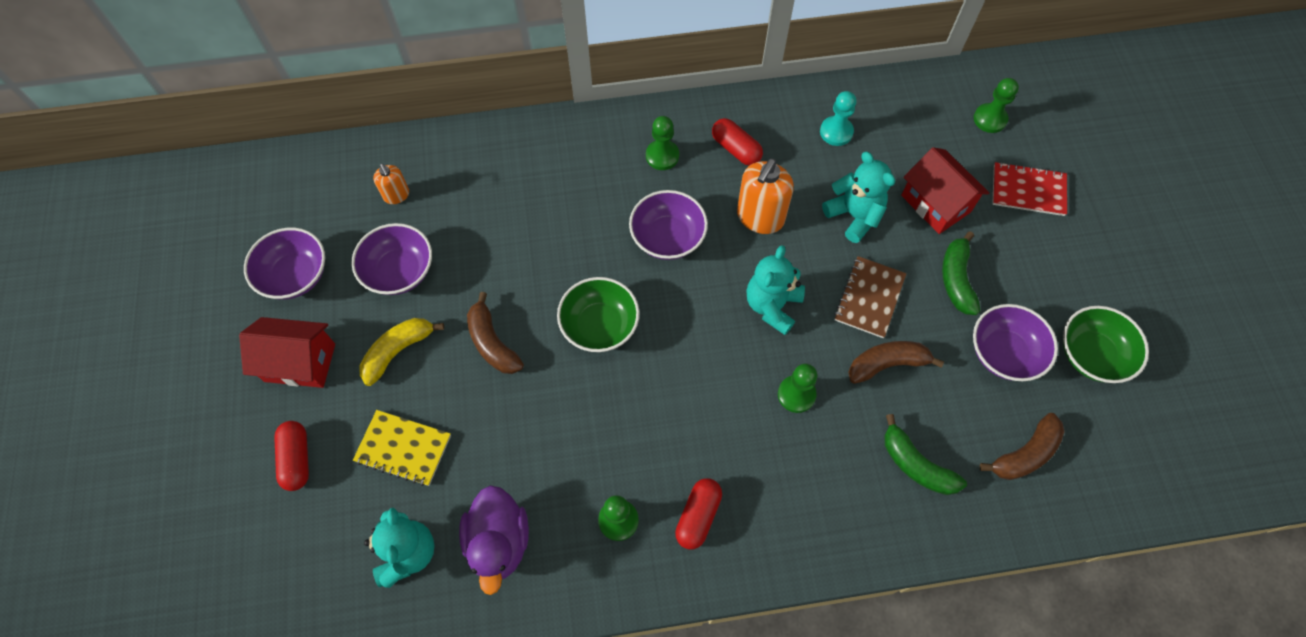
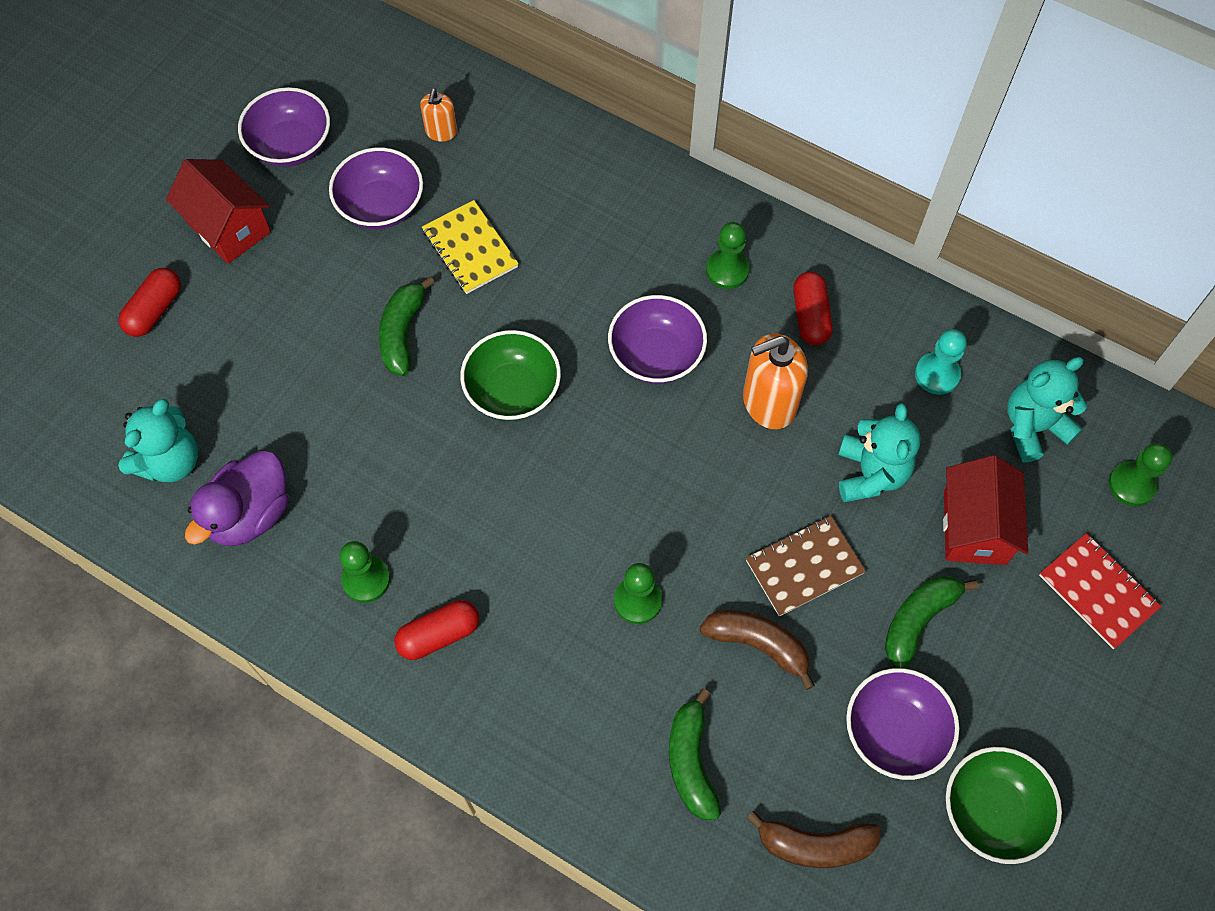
camera: 40 degrees right, 0 degrees up
yellow notebook [353,410,451,486] -> yellow notebook moved to [422,200,519,294]
yellow banana [360,318,444,386] -> none
brown banana [467,292,524,374] -> green banana [379,277,435,376]
turquoise teddy bear [746,245,805,335] -> turquoise teddy bear moved to [1007,357,1087,463]

